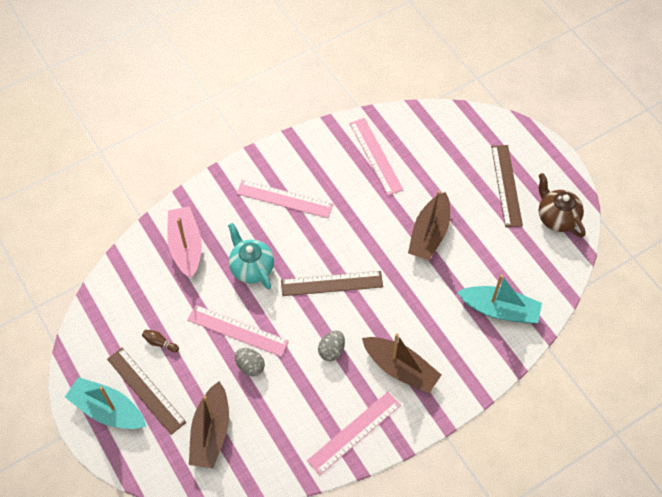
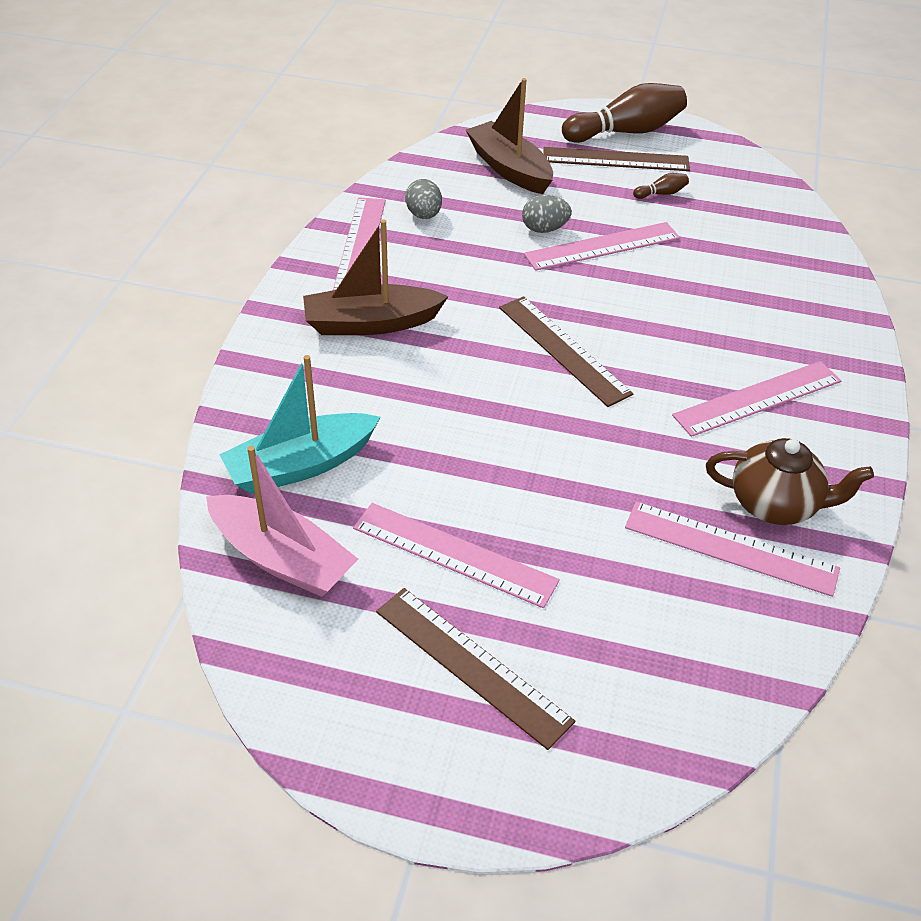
camera: 135 degrees right, 15 degrees down
turquoise boat [65,377,146,429] -> brown bowling pin [562,83,687,143]
pink boat [167,206,202,278] -> pink boat moved to [206,446,358,597]
turquoise teapot [228,223,274,289] -> none
brown ruler [281,271,383,296] -> brown ruler turned 75 degrees counterclockwise [499,296,633,407]
grey egg [318,331,345,361] -> grey egg moved to [405,179,442,219]
brown boat [408,190,450,261] -> none
brown teapot [539,173,586,238] -> brown teapot moved to [706,438,874,525]
none -> pink ruler [353,503,560,608]

